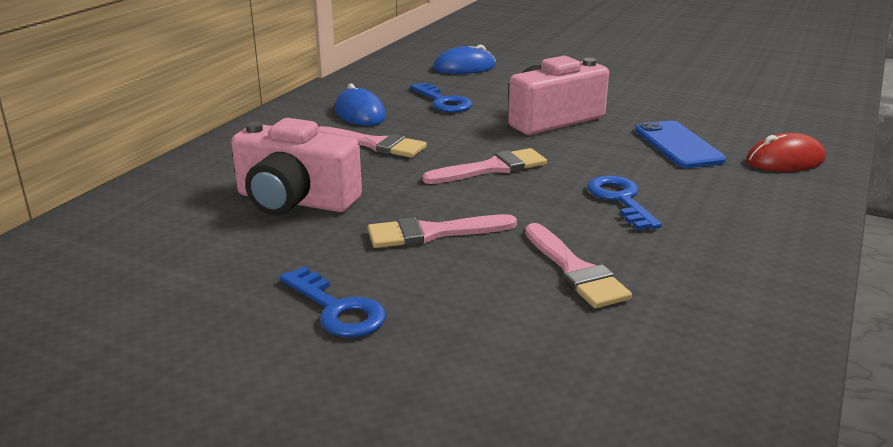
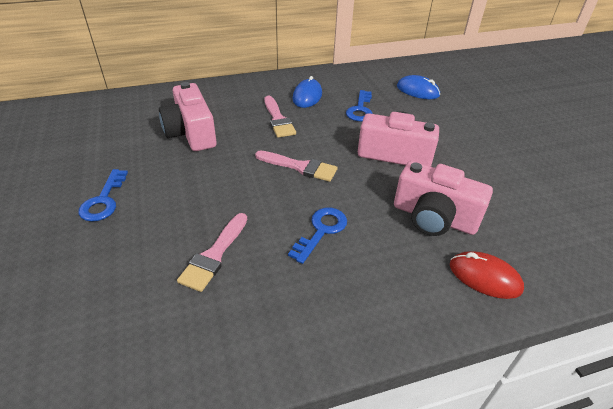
camera: 45 degrees right, 15 degrees up
pink brush [367,214,517,248] -> none
blue phone [635,121,726,168] -> pink camera [394,161,493,236]

